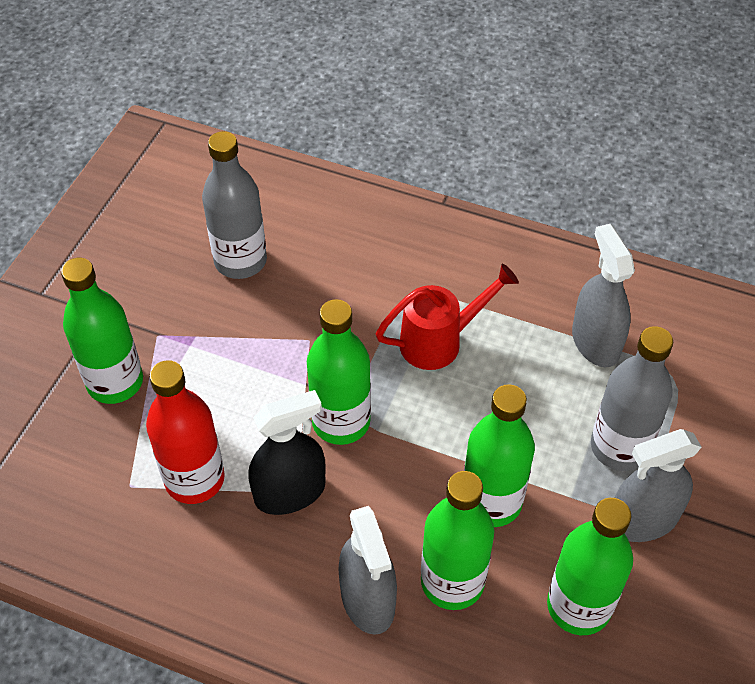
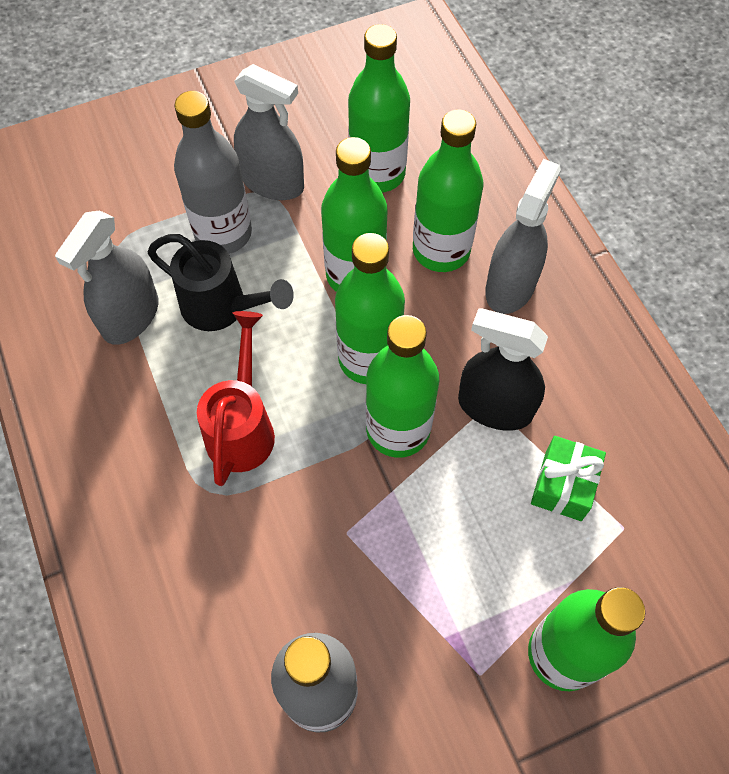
camera: 135 degrees left, 10 degrees up
red bottle [146,360,225,504] -> green gift [531,436,606,521]
red watering can [376,264,519,370] -> red watering can turned 75 degrees clockwise [197,311,275,486]
none -> black watering can [148,234,294,331]
none -> green bottle [335,233,405,384]

